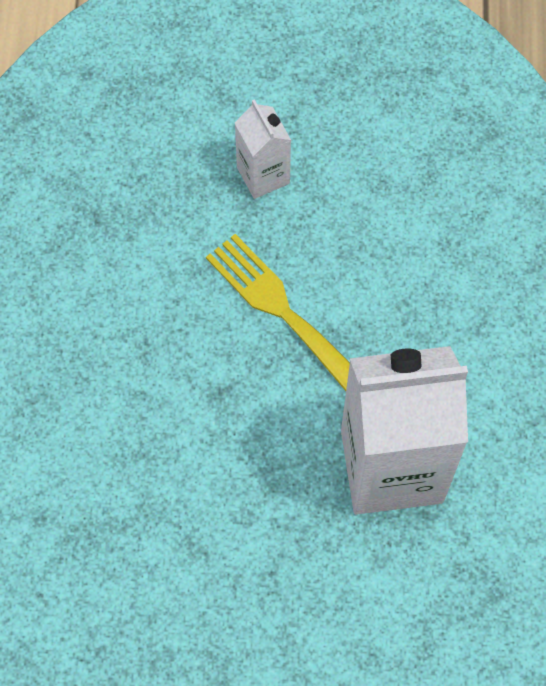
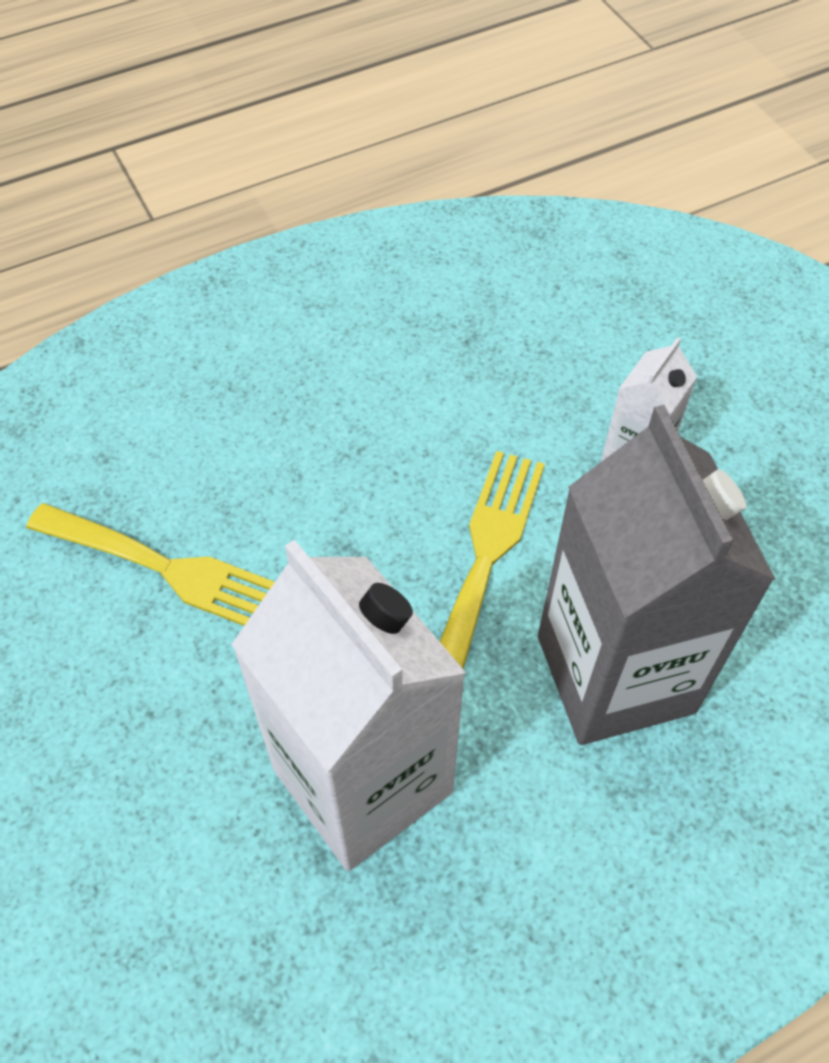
camera: 60 degrees right, 10 degrees down
none -> yellow fork [26,503,275,626]
none -> grey carton [538,405,776,745]

